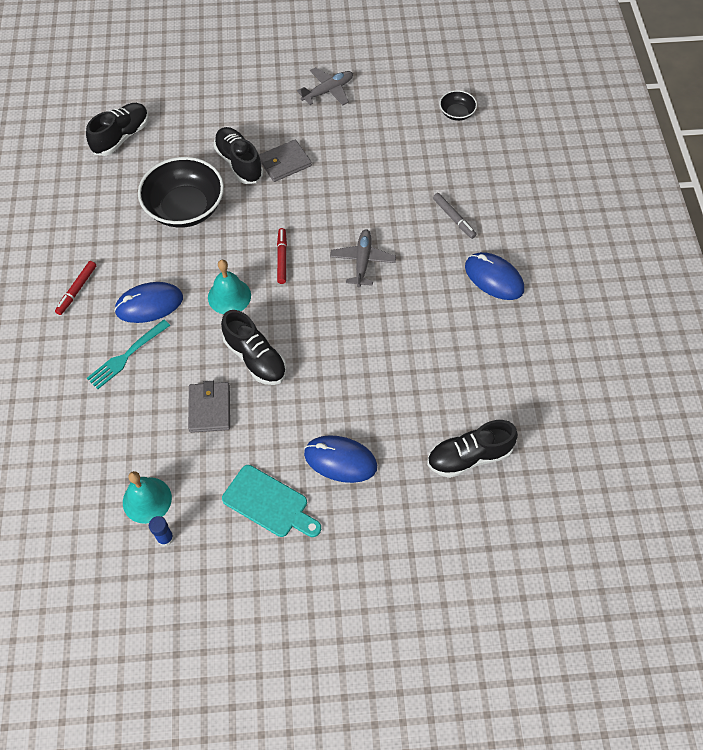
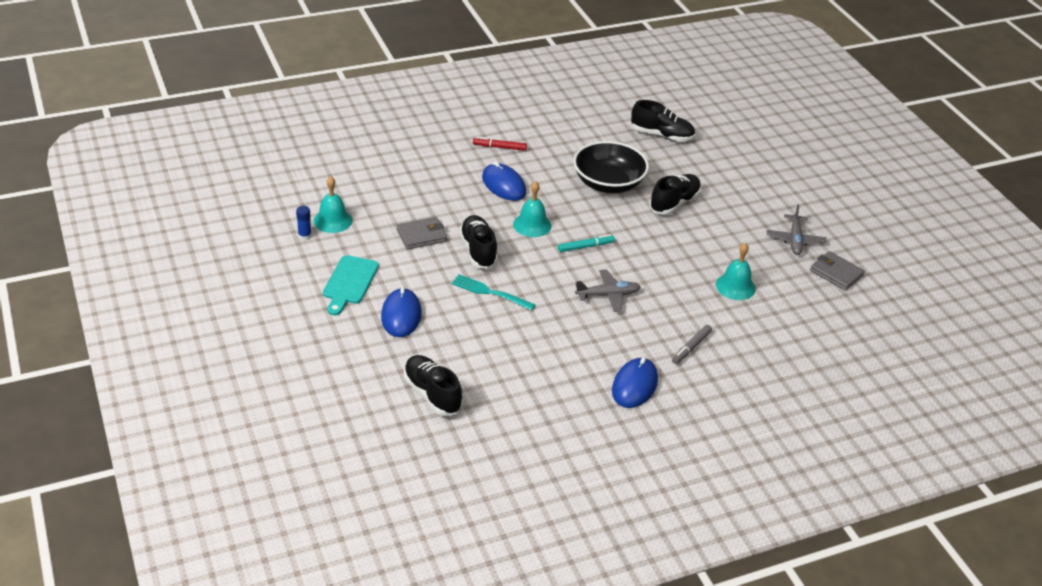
camera: 70 degrees right, 20 degrees down
turquoise fork [87,319,170,389] -> turquoise fork moved to [451,274,535,311]
black shoe [221,310,287,385] -> black shoe turned 135 degrees clockwise [459,215,498,269]
grey wallet [259,140,312,182] -> grey wallet moved to [810,251,865,291]
red marker [277,228,287,284] -> turquoise marker [558,234,615,252]
grey plane [297,67,353,105] -> grey plane turned 60 degrees clockwise [767,205,826,255]
black bowl [439,90,477,121] -> none
none -> turquoise bell [716,243,756,300]

